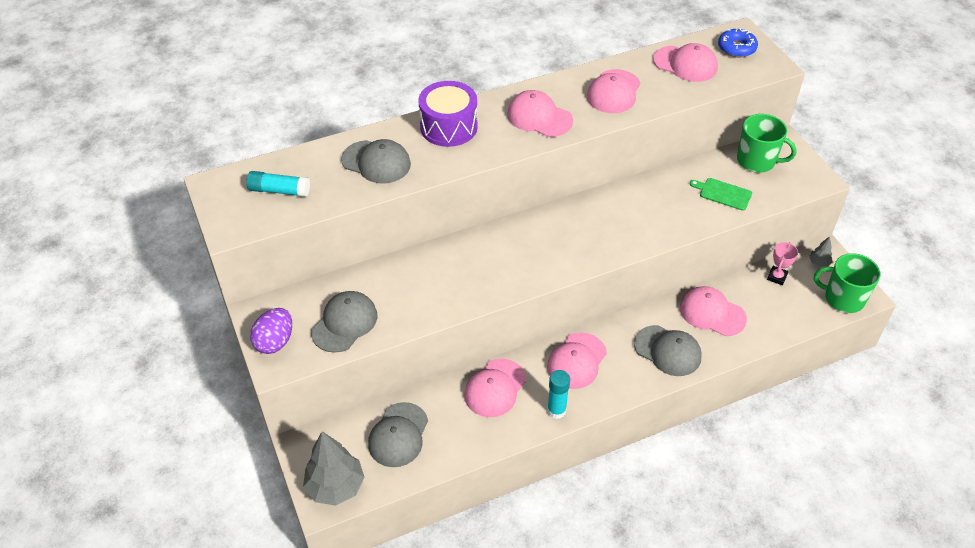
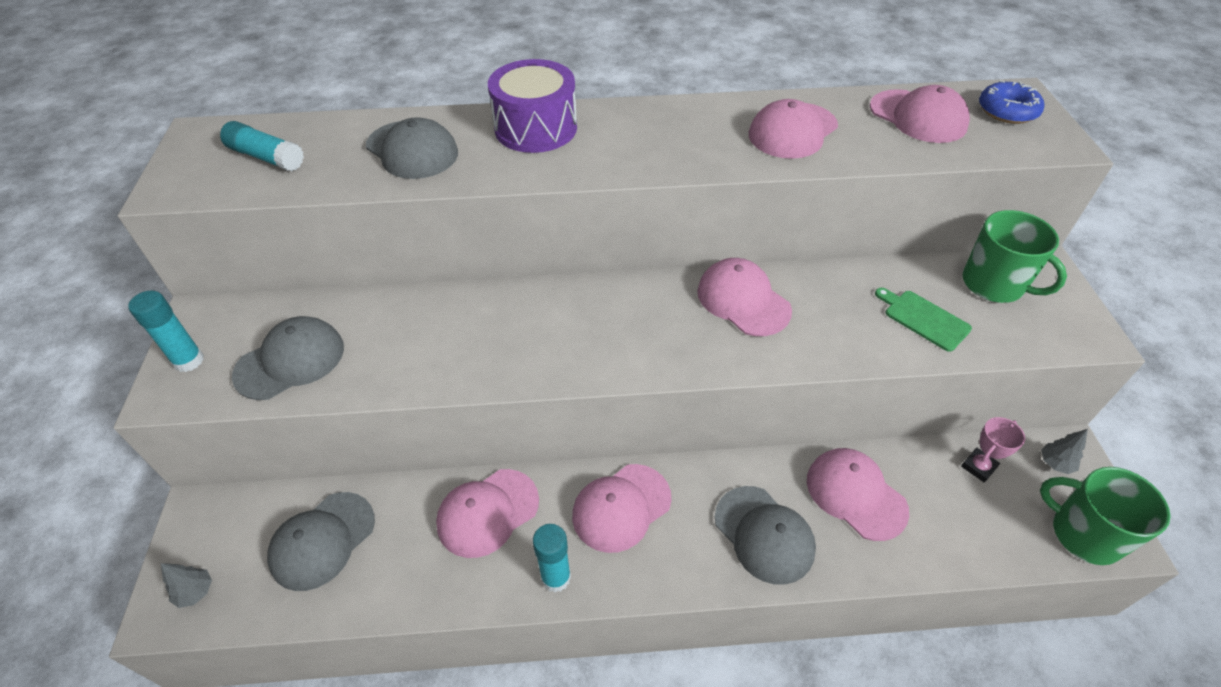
camera: 20 degrees right, 0 degrees up
purple egg [250,308,292,354] -> turquoise glue stick [128,290,204,372]
grey tree [303,431,365,506] -> grey tree [161,563,212,608], size x0.45
pink cap [507,90,573,137] -> pink cap moved to [697,258,792,336]

